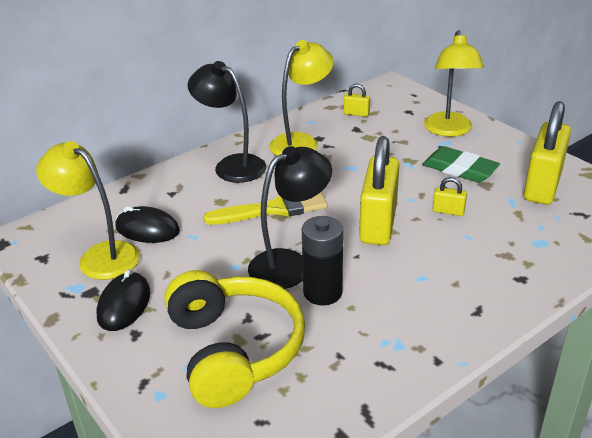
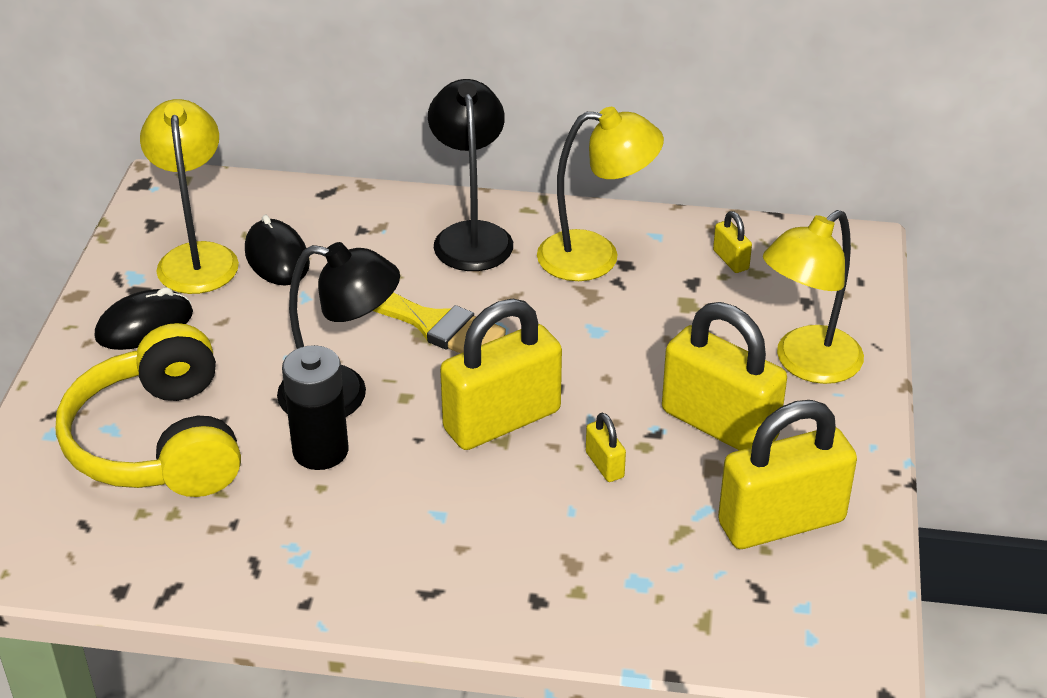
camera: 45 degrees right, 5 degrees up
yellow headphones [164,270,305,408] -> yellow headphones turned 135 degrees clockwise [56,323,241,497]
green eraser [423,146,500,183] -> yellow padlock [662,302,787,450]

